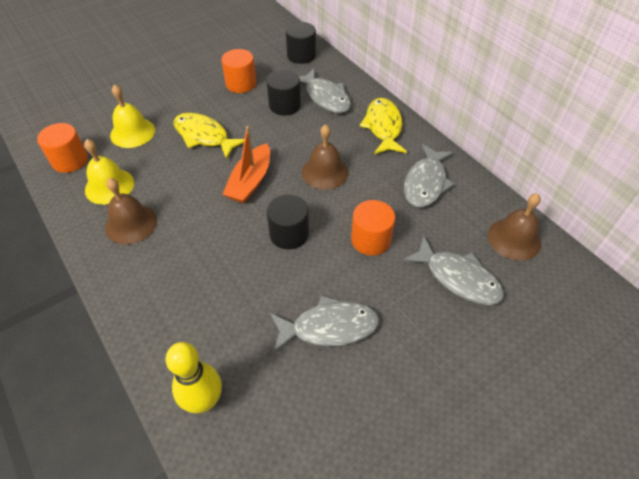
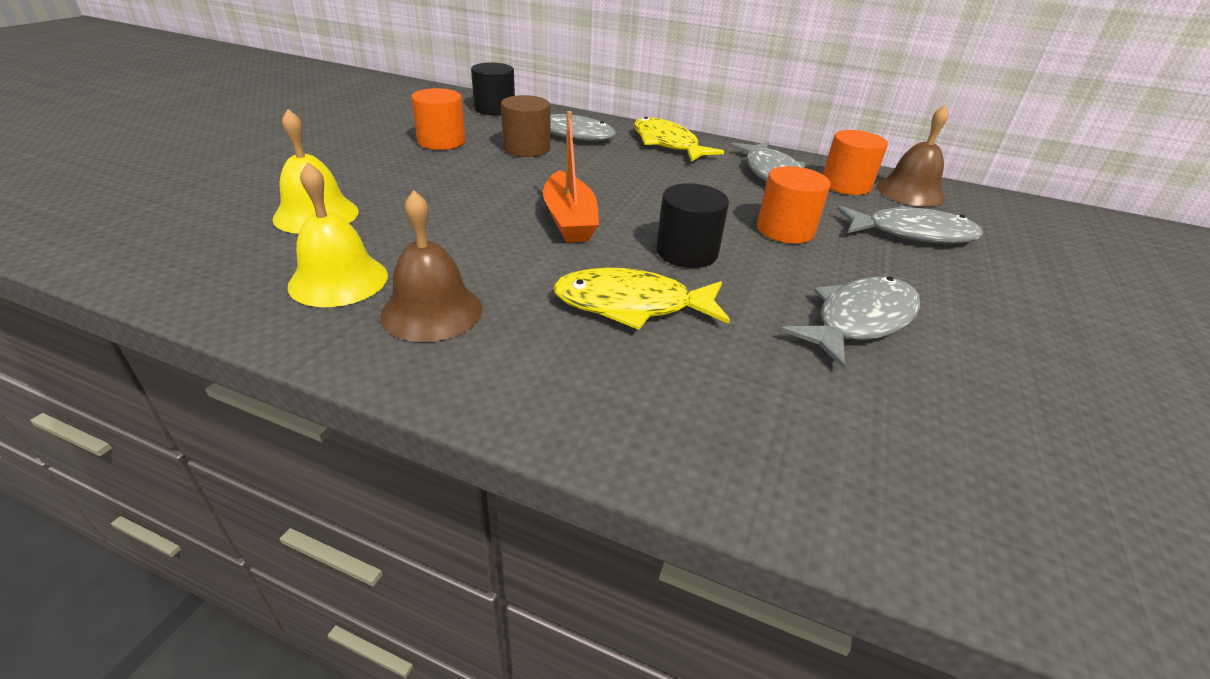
camera: 35 degrees left, 15 degrees down
orange cylinder [37,123,88,173] -> orange cylinder moved to [823,130,888,195]
yellow bowling pin [166,342,222,413] -> none
yellow fish [174,113,244,160] -> yellow fish moved to [553,268,730,330]
black cylinder [267,70,301,115] -> brown cylinder [501,95,550,157]
brown bell [302,124,349,190] -> none

